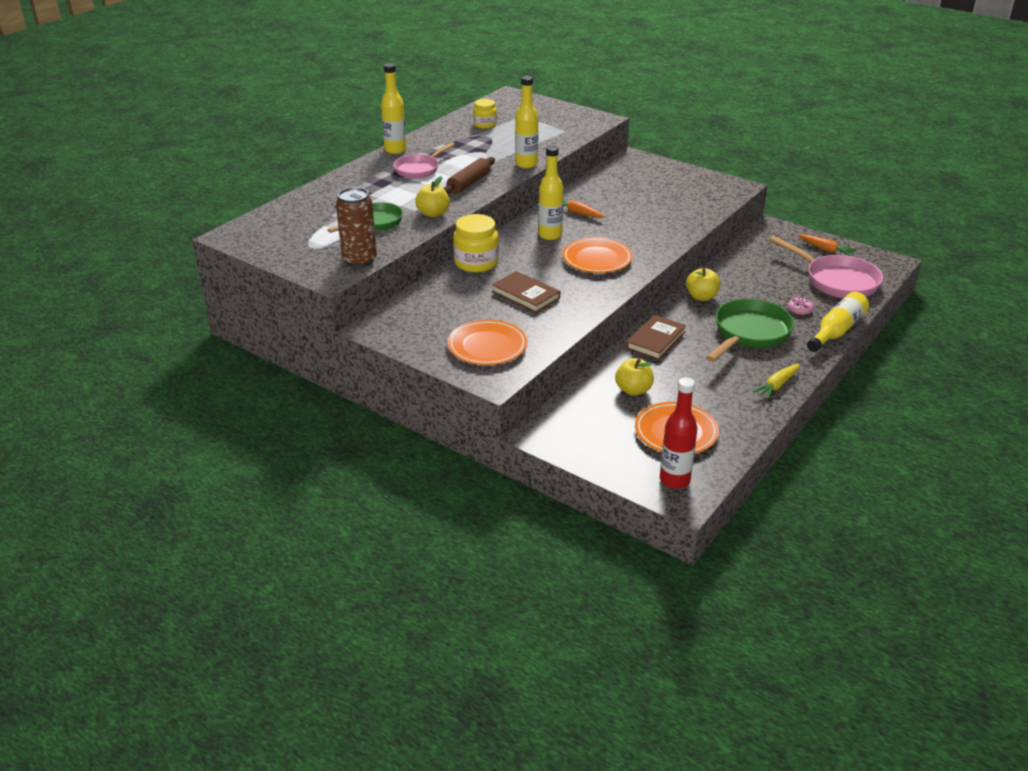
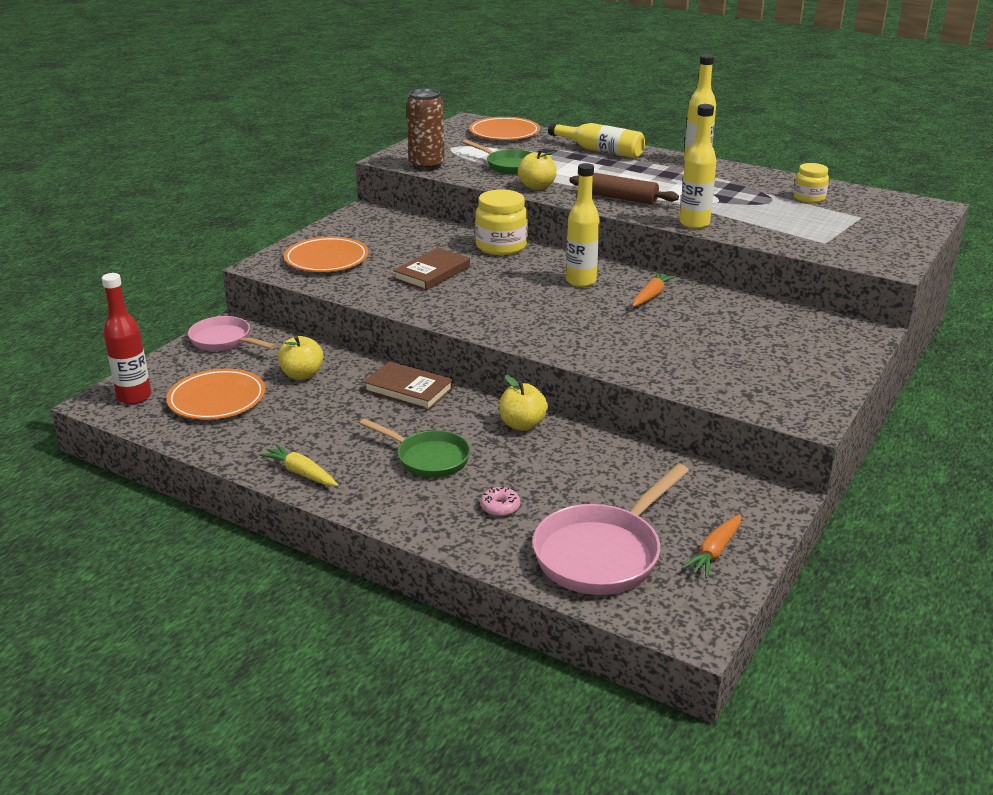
camera: 85 degrees right, 5 degrees down
pink pan [394,142,455,179] -> pink pan moved to [188,316,276,351]
orange plate [562,238,633,273] -> orange plate moved to [469,117,540,140]
green pan [706,299,794,362] -> green pan [360,419,471,478], size x0.65
yellow bottle [807,292,869,352] -> yellow bottle moved to [548,123,645,158]

